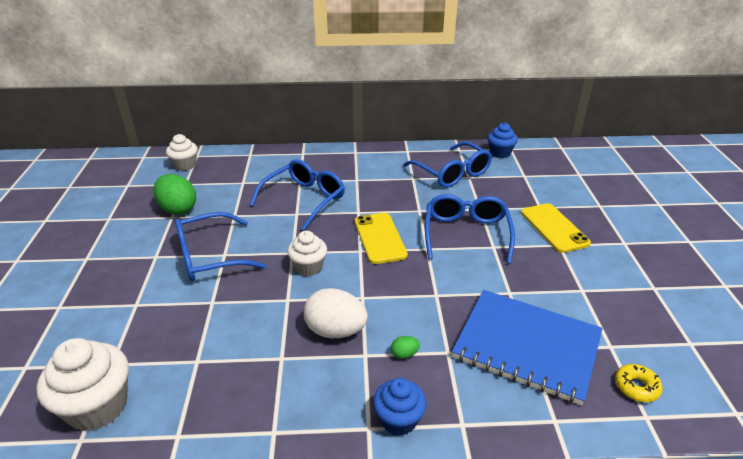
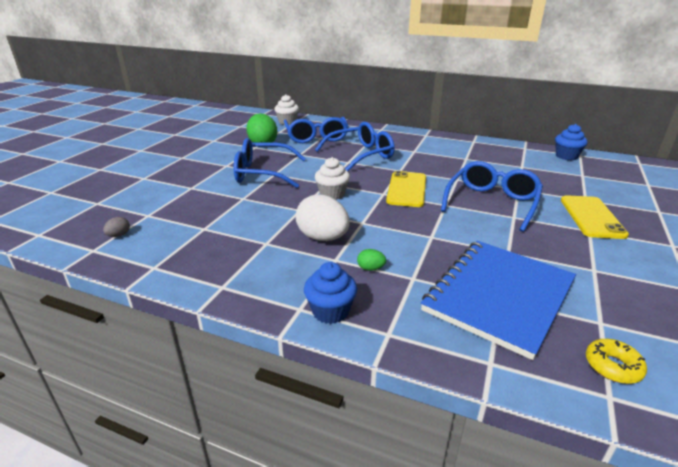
camera: 25 degrees right, 5 degrees down
white cupcake [36,338,129,431] -> grey egg [103,217,130,237]
blue glasses [403,142,492,188] -> blue glasses moved to [284,117,348,143]
blue notebook [452,290,603,405] -> blue notebook turned 75 degrees clockwise [421,241,576,360]

